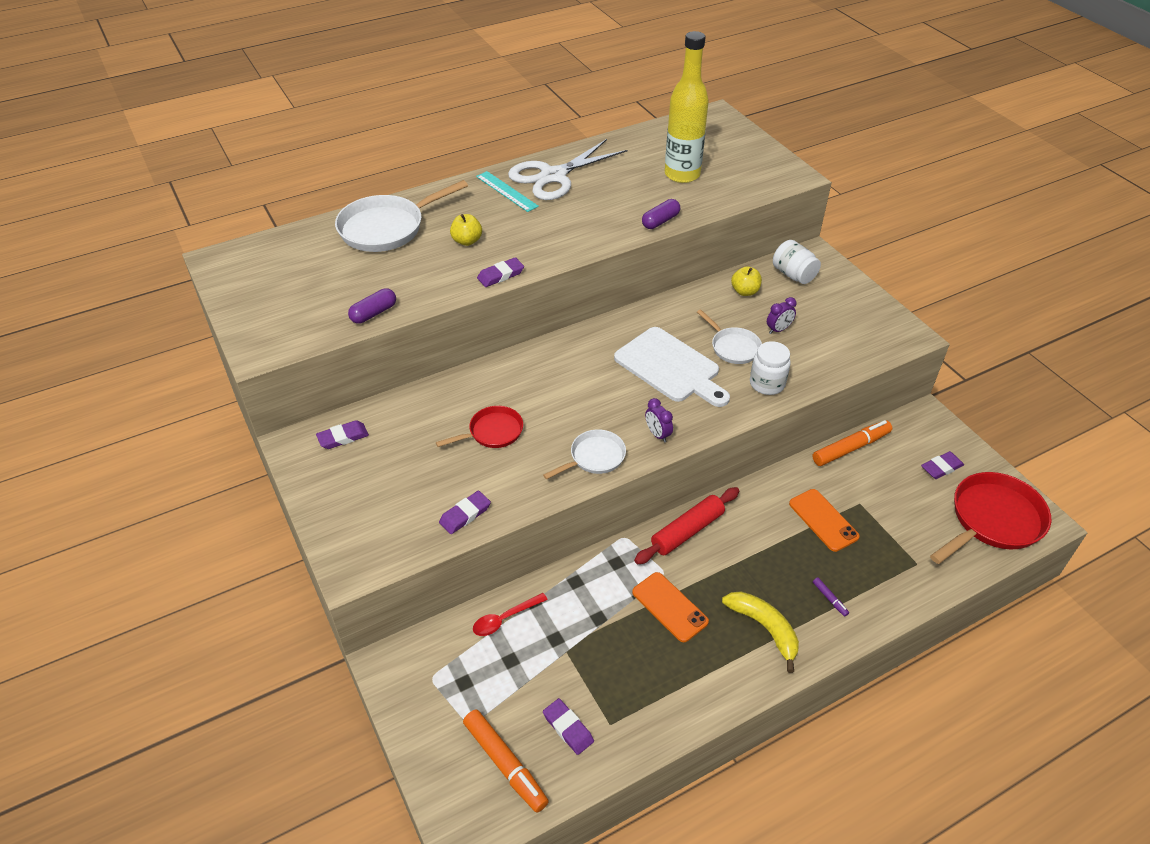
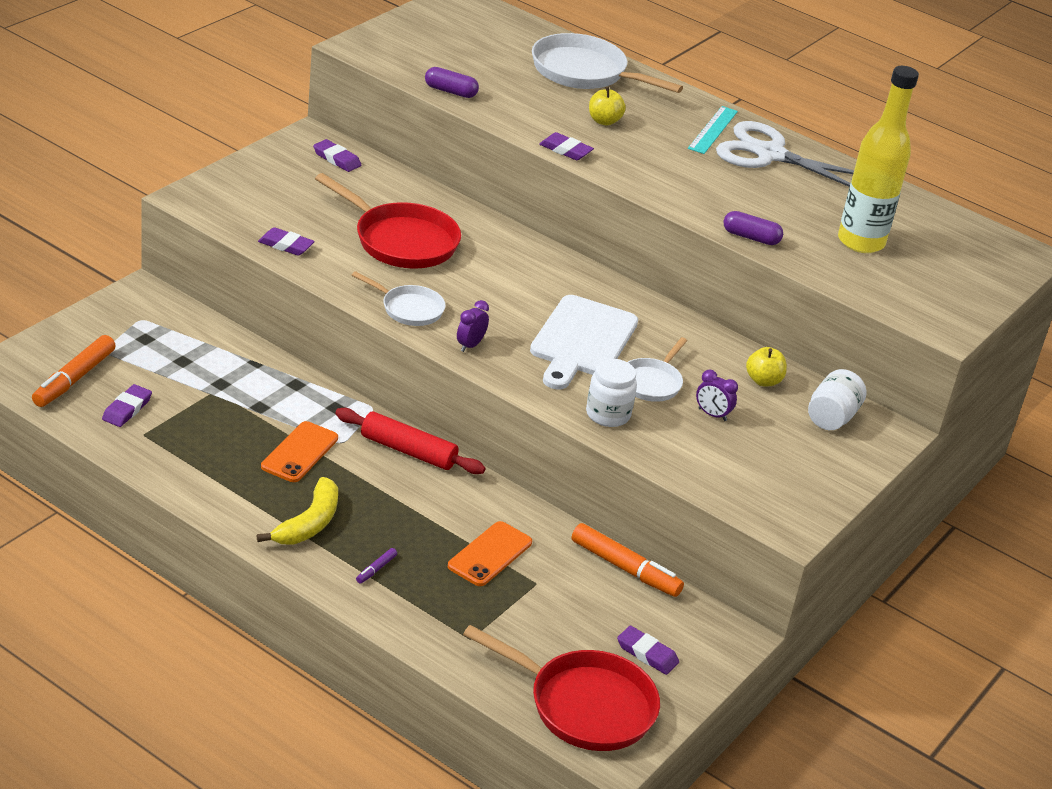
camera: 60 degrees right, 10 degrees down
red pan [436,406,523,448] -> red pan [315,173,461,269], size x1.75
red spoon [473,593,548,636] -> none

